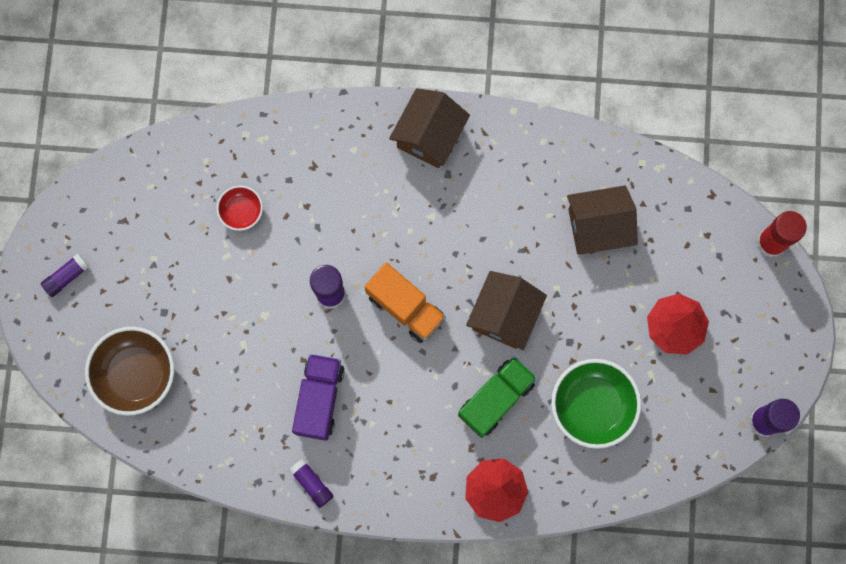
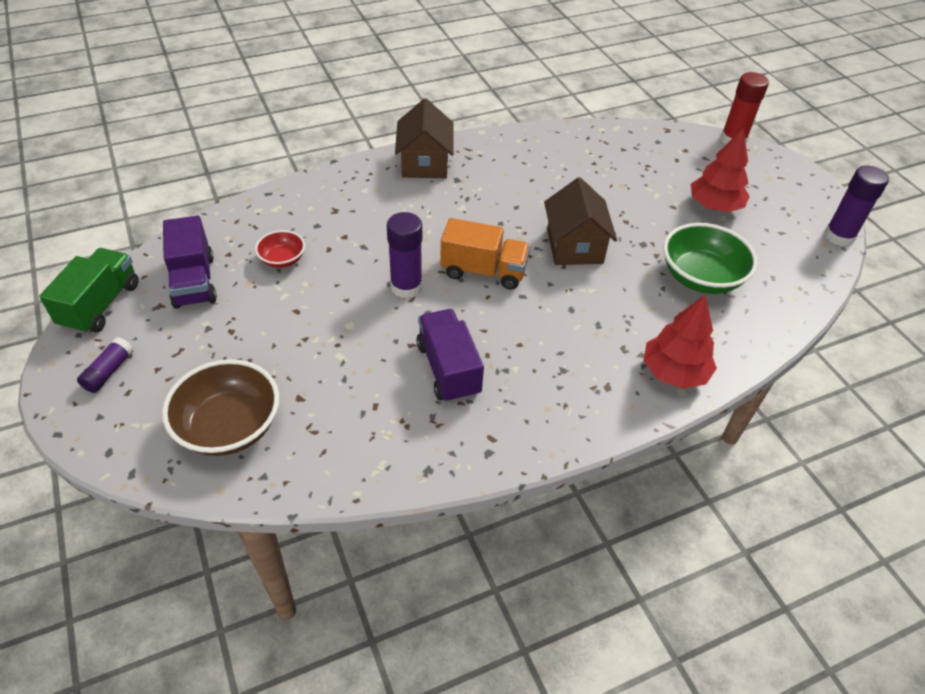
camera: 30 degrees left, 30 degrees down
purple glue stick [289,459,333,508] -> none
green truck [458,356,537,438] -> green truck moved to [39,248,139,334]
brown house [567,186,638,255] -> none
none -> purple truck [163,216,217,309]

